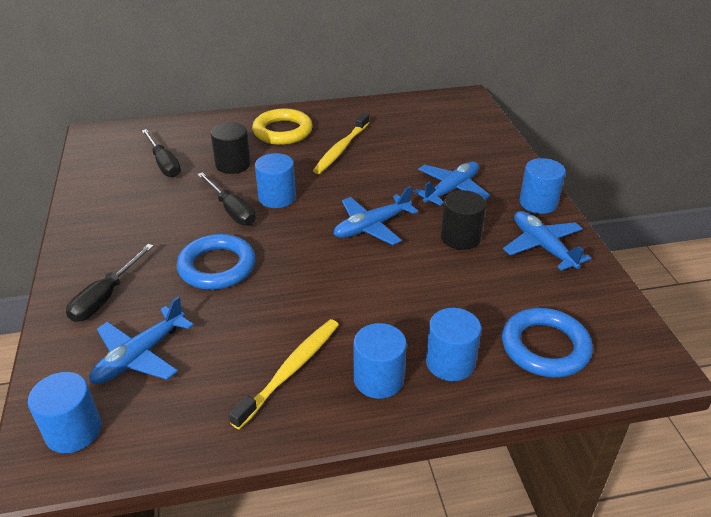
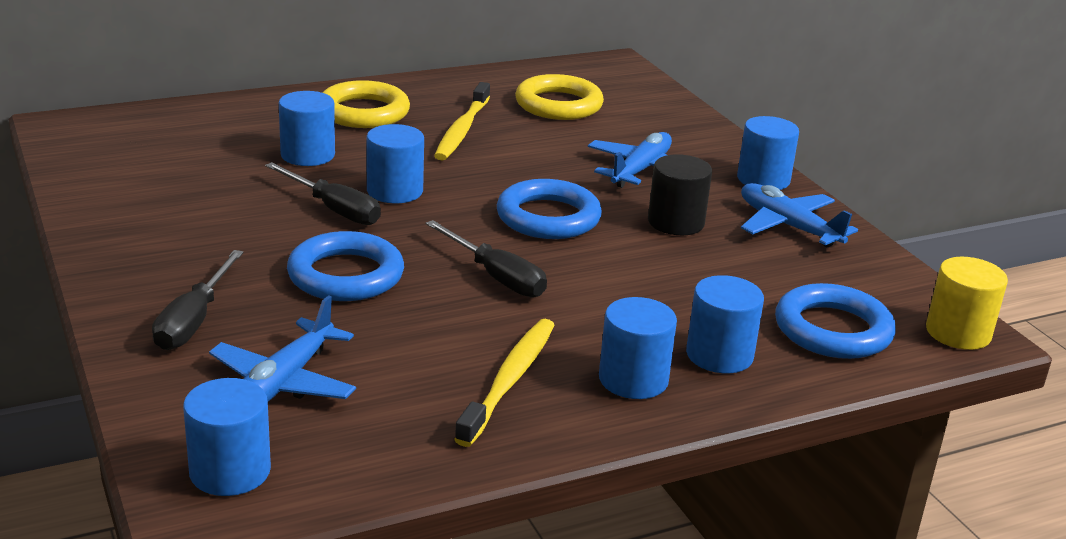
camera: 15 degrees left, 10 degrees down
black screwdriver [142,129,181,178] -> black screwdriver moved to [426,220,547,297]
black cylinder [211,122,251,174] -> blue cylinder [279,91,335,166]
blue plane [334,186,418,245] -> blue ring [497,179,602,239]
none -> yellow ring [515,74,604,120]
none -> yellow cylinder [926,257,1008,350]

